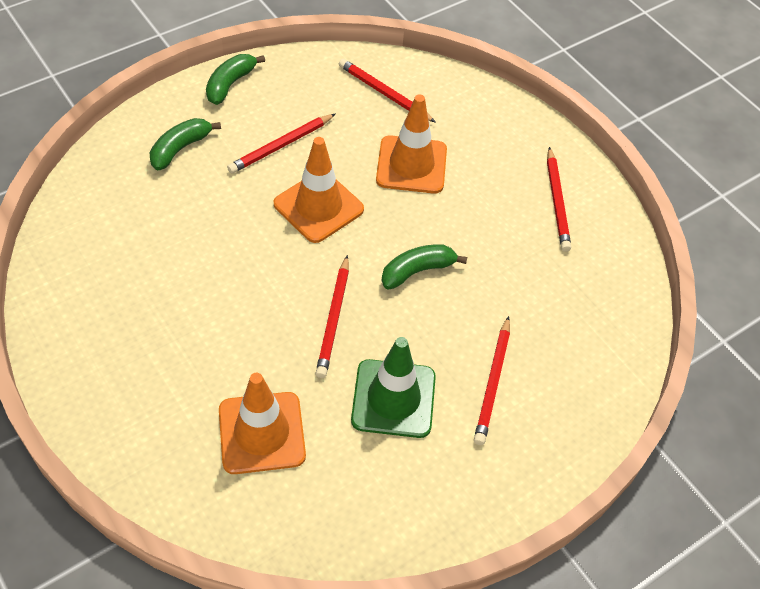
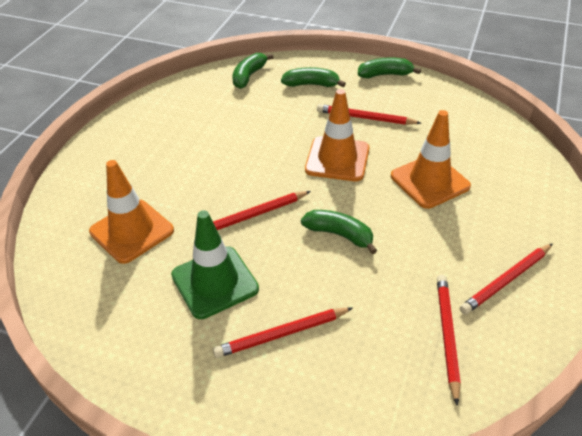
camera: 60 degrees right, 10 degrees down
red pencil [339,59,436,123] -> red pencil moved to [437,275,461,406]
none -> green banana [232,53,274,89]

